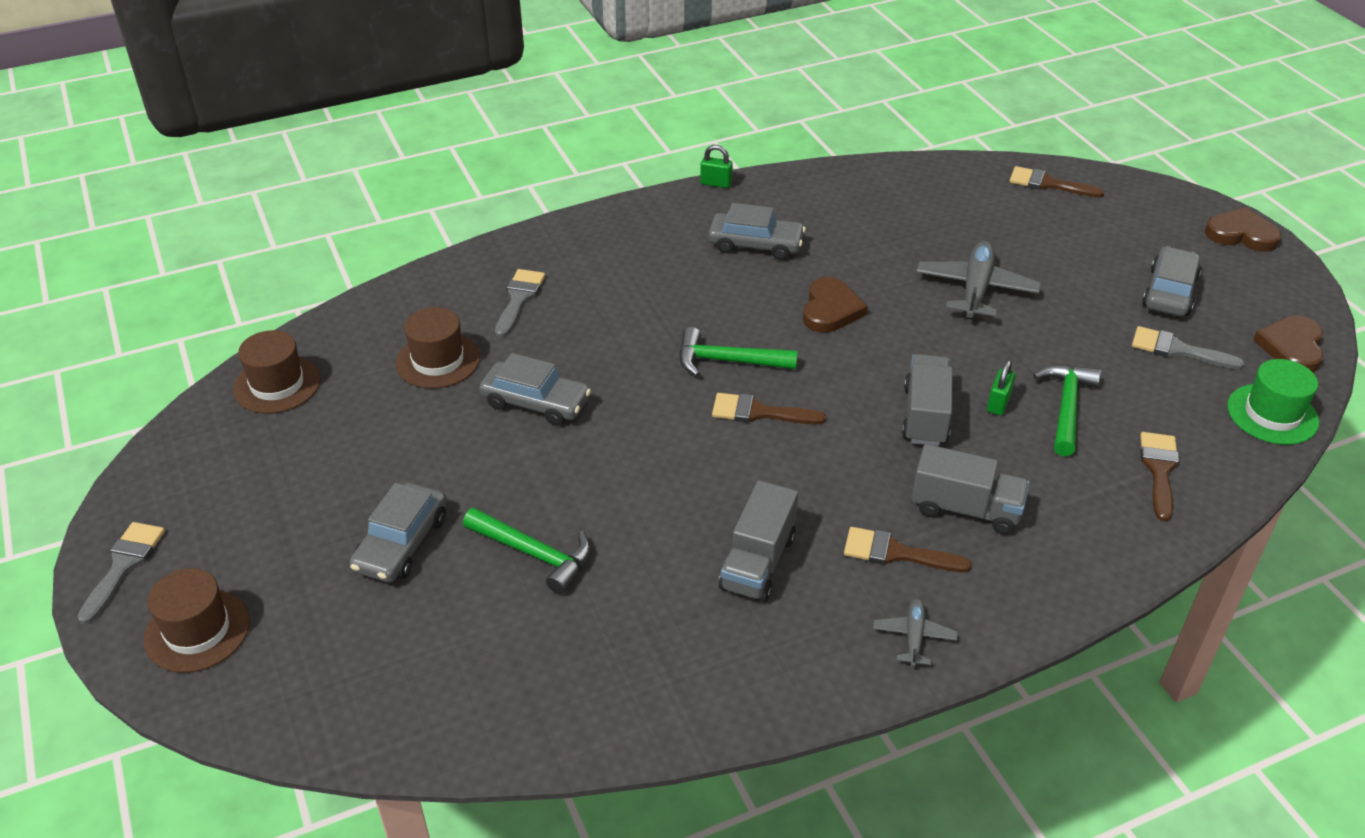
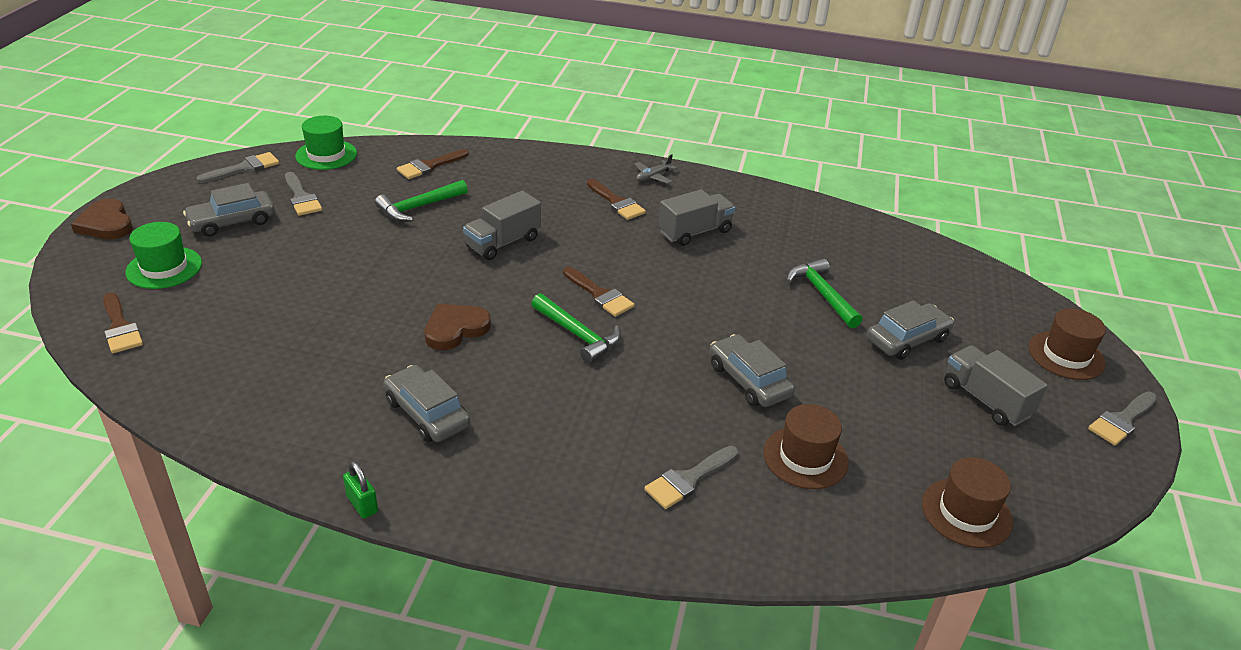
camera: 145 degrees left, 5 degrees down
grey truck [912,444,1029,534] -> grey truck moved to [944,345,1048,426]
grey plane [916,241,1041,319] -> none
green padlock [987,360,1016,415] -> none
brown heart [1253,316,1324,373] -> grey brush [197,152,279,183]
none -> green hat [125,222,202,289]

